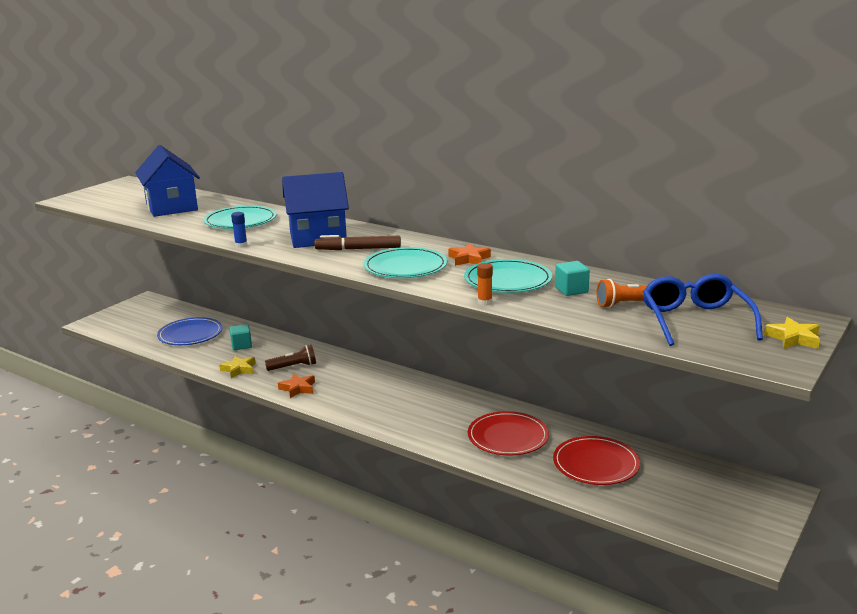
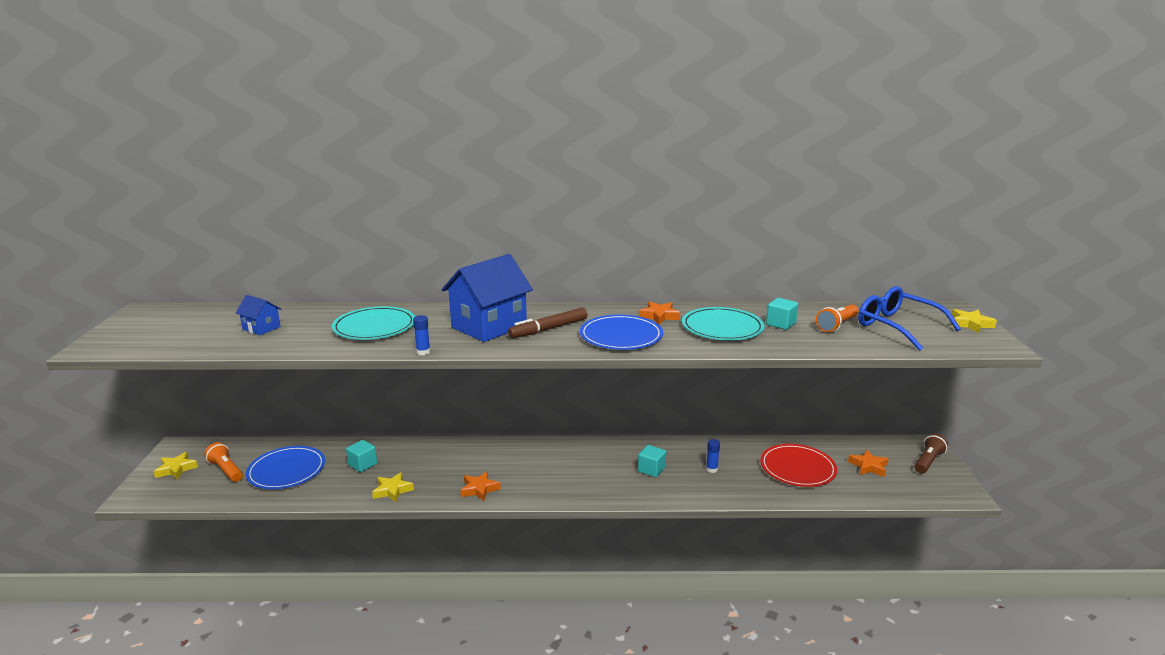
camera: 35 degrees left, 0 degrees up
blue house [135,145,200,217] -> blue house [236,295,281,335], size x0.48
brown flashlight [265,345,316,371] -> brown flashlight moved to [915,433,948,473]
turquoise plate [363,247,447,278] -> blue plate [580,314,663,350]
red plate [468,411,549,456] -> blue glue stick [706,439,720,473]
orange glue stick [477,263,493,306] -> none
none -> yellow star [153,452,198,480]
none -> orange flashlight [204,442,243,482]
none -> turquoise cube [638,445,666,477]
none -> orange star [848,449,889,477]

